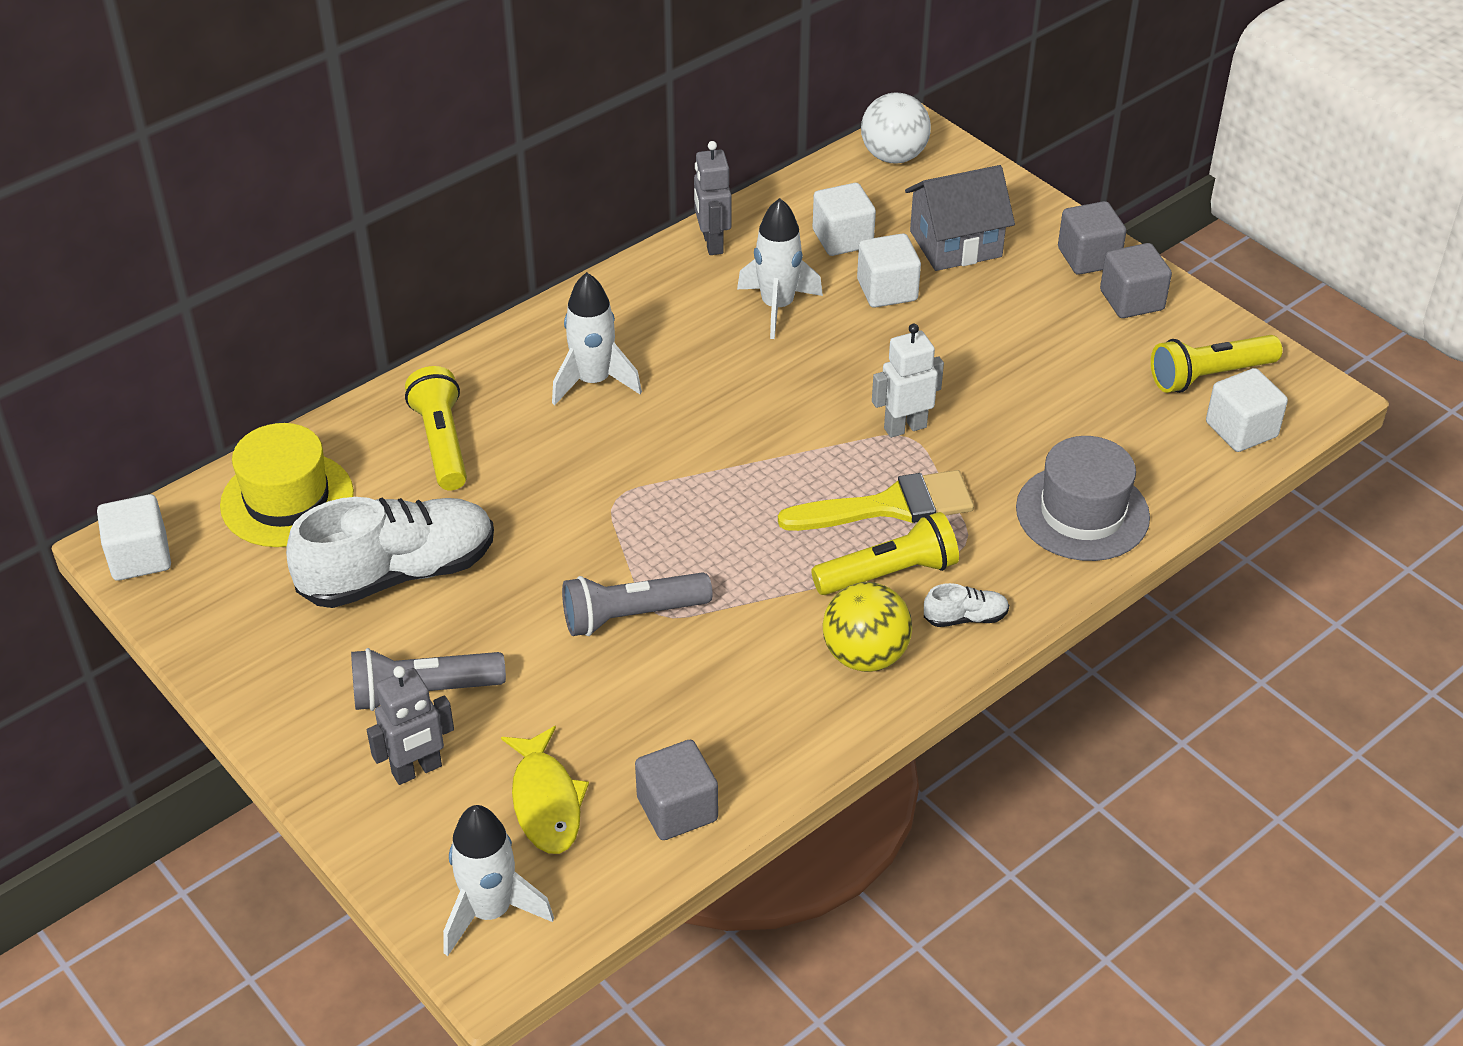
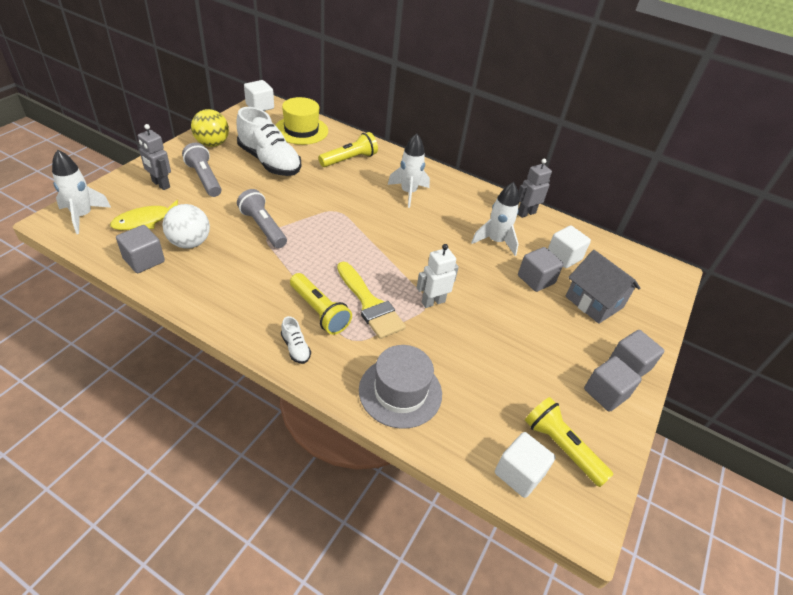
camera: 65 degrees right, 0 degrees up
yellow ball [822,582,912,672] -> yellow ball moved to [191,109,229,147]
white cube [857,233,921,308] -> grey cube [518,247,564,292]
white ball [861,93,931,164] -> white ball moved to [162,204,210,249]
white robot [872,324,944,438] -> white robot turned 75 degrees counterclockwise [417,244,459,308]

